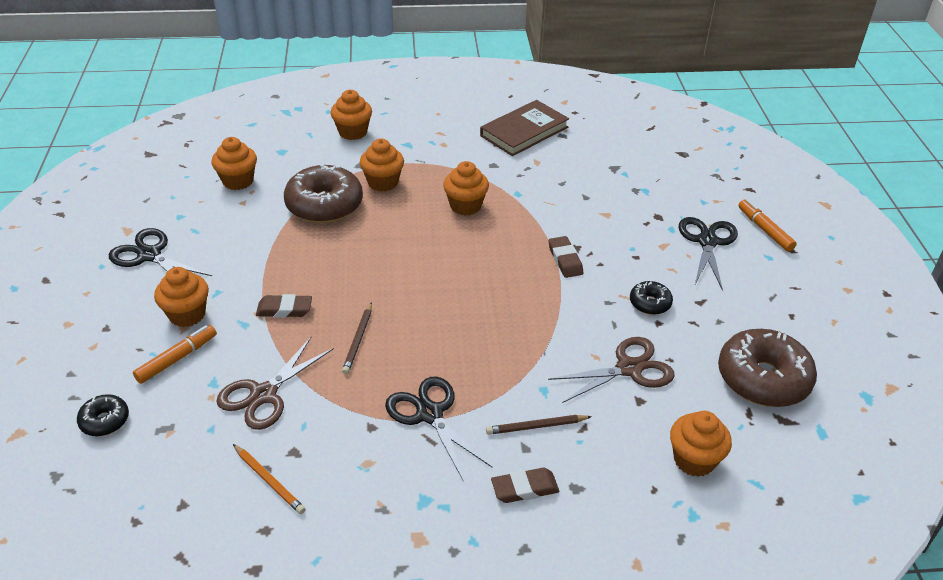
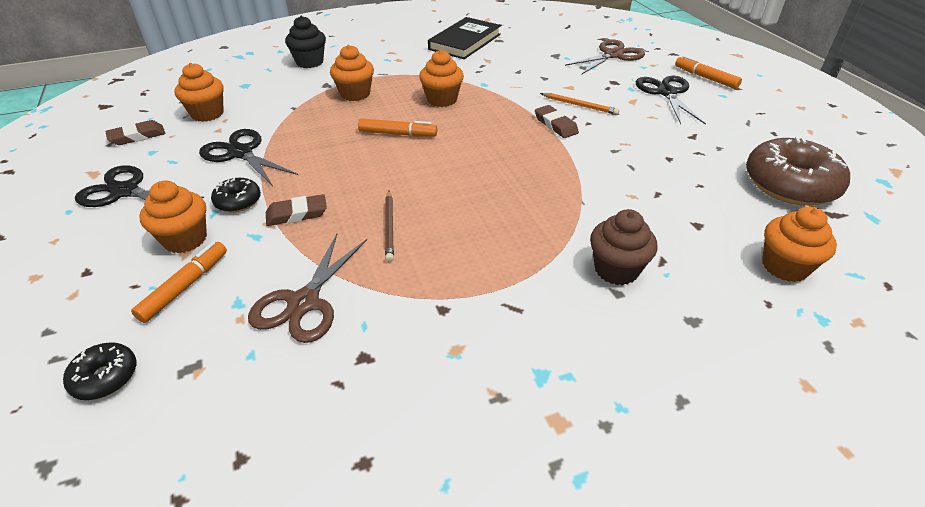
camera: 15 degrees left, 0 degrees up
orange pencil [233,444,305,514] -> orange pencil moved to [540,93,619,115]
brown donut [284,165,363,223] -> none
orange cupcake [330,90,372,140] -> black cupcake [285,16,326,68]
black scissors [385,376,492,482] -> black scissors moved to [199,129,298,186]
brown book [480,100,569,156] -> black book [428,17,501,59]
brown pencil [486,415,592,435] -> brown cupcake [590,209,657,285]
brown eraser [491,468,559,503] -> brown eraser moved to [105,120,165,145]
brown scissors [548,337,675,403] -> brown scissors moved to [565,40,645,74]
black donut [630,281,673,315] -> black donut moved to [211,178,261,212]
none -> orange marker [358,119,437,136]

